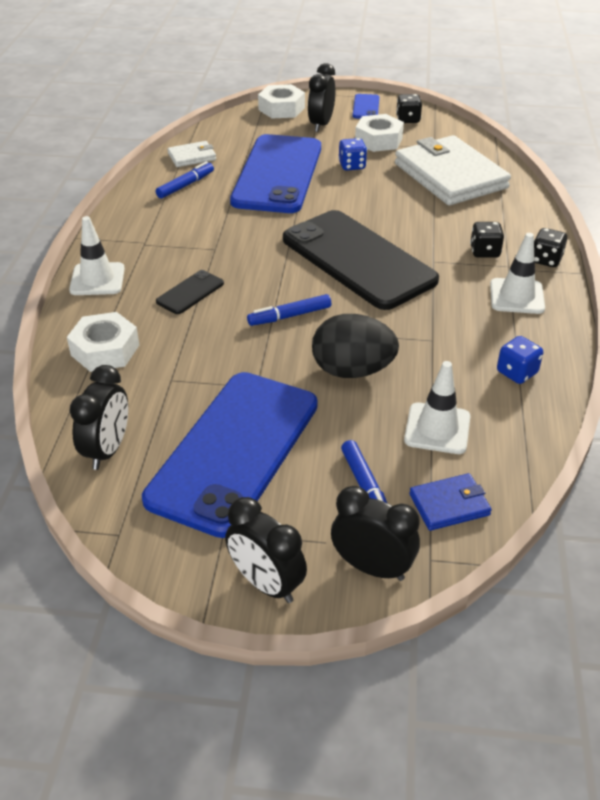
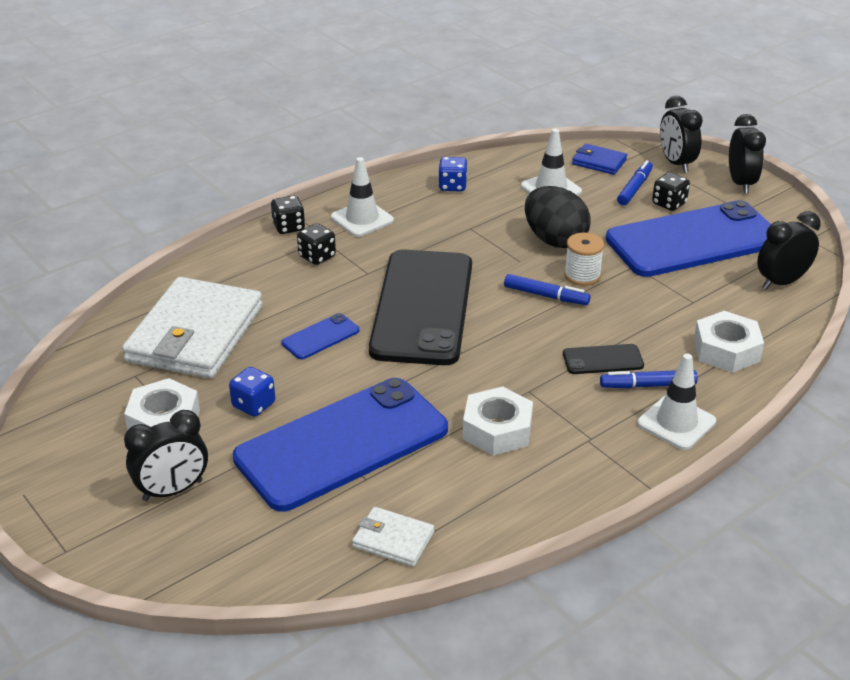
camera: 135 degrees left, 5 degrees down
blue marker [156,161,214,199] -> blue marker moved to [600,370,698,388]
white nut [258,84,305,119] -> white nut moved to [463,386,533,456]
blue phone [352,94,379,119] -> blue phone moved to [281,313,359,359]
black dice [396,94,422,123] -> black dice moved to [652,172,690,211]
none -> white spool [564,233,604,286]

